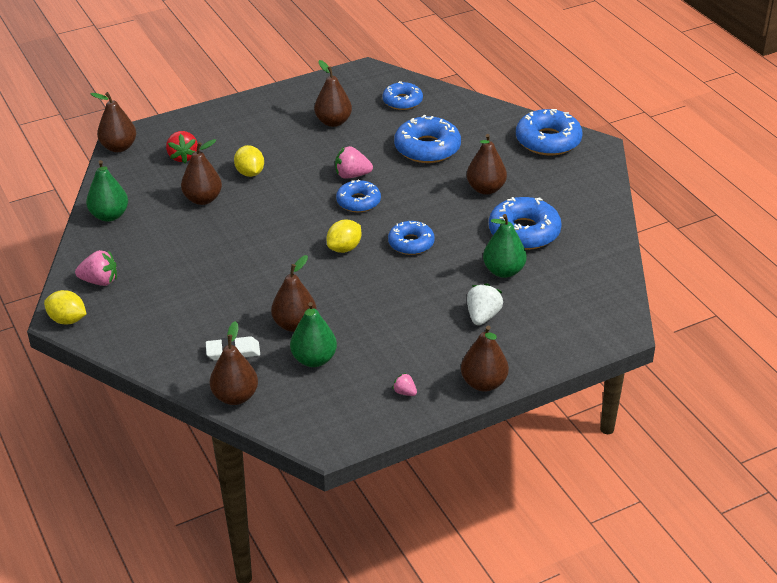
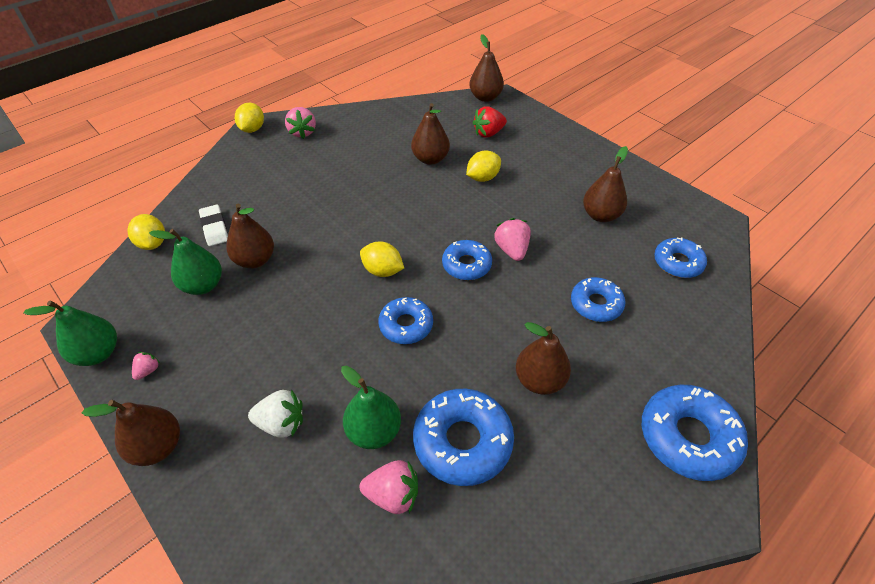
camera: 75 degrees right, 10 degrees up
green pear [86,160,128,222] -> green pear moved to [23,300,117,366]
brown pear [210,321,258,405] -> yellow lemon [127,214,165,250]
blue donut [394,115,461,163] -> blue donut [571,277,625,322], size x0.64
none -> pink strawberry [360,460,418,514]

